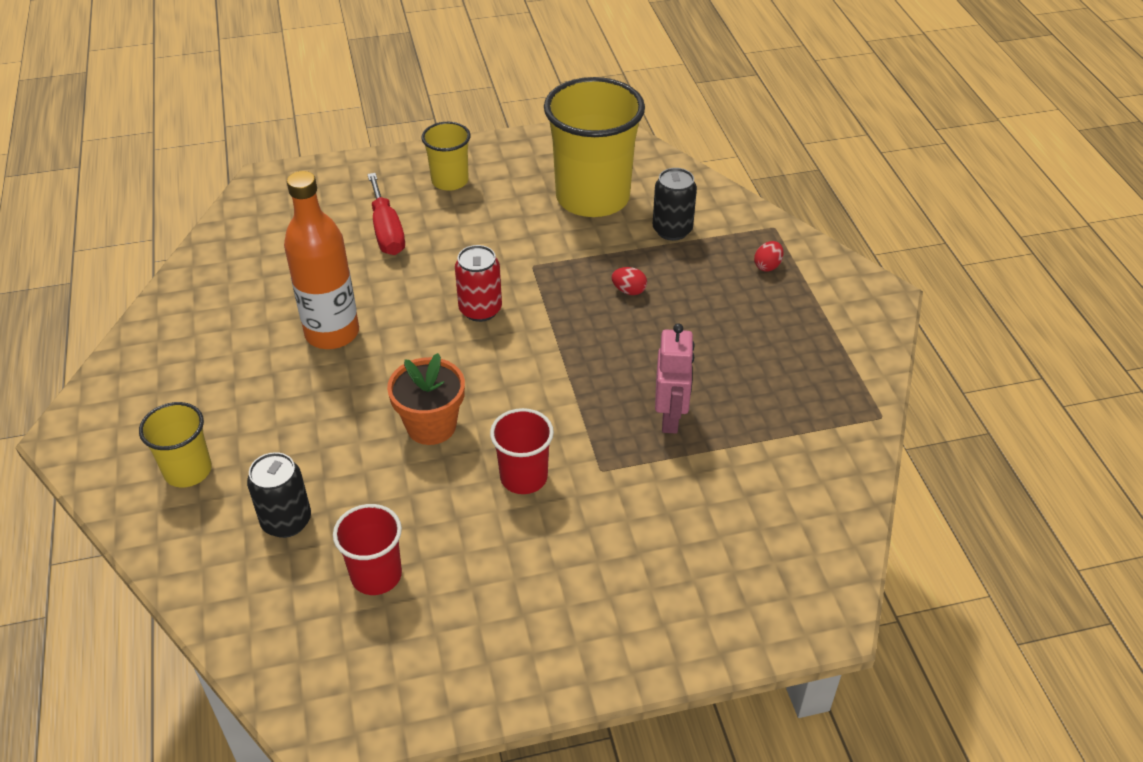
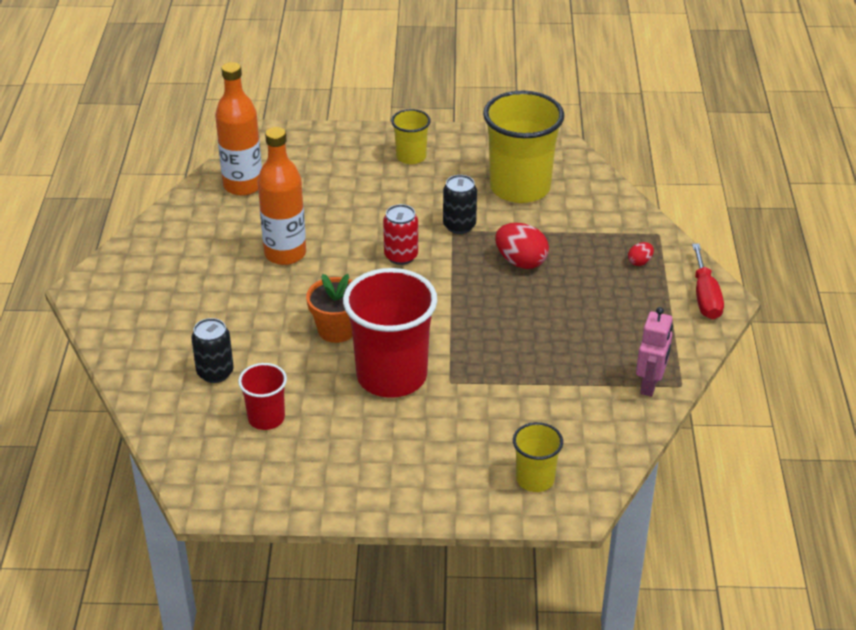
camera: 15 degrees right, 5 degrees down
yellow cup [139,402,212,487] -> yellow cup moved to [513,422,563,492]
red screwdriver [367,173,405,255] -> red screwdriver moved to [692,244,724,319]
red cup [490,408,554,494] -> red cup [343,268,437,398], size x1.97
red egg [611,267,647,295] -> red egg [495,223,549,269], size x1.96
black can [653,168,697,241] -> black can moved to [443,175,477,234]
pink robot [655,323,695,434] -> pink robot moved to [636,307,673,397]
none -> orange bottle [215,62,262,196]

